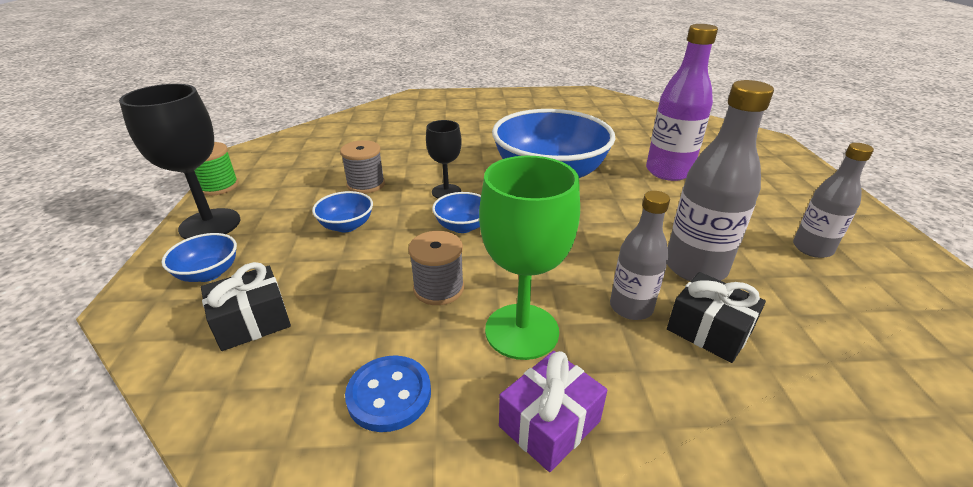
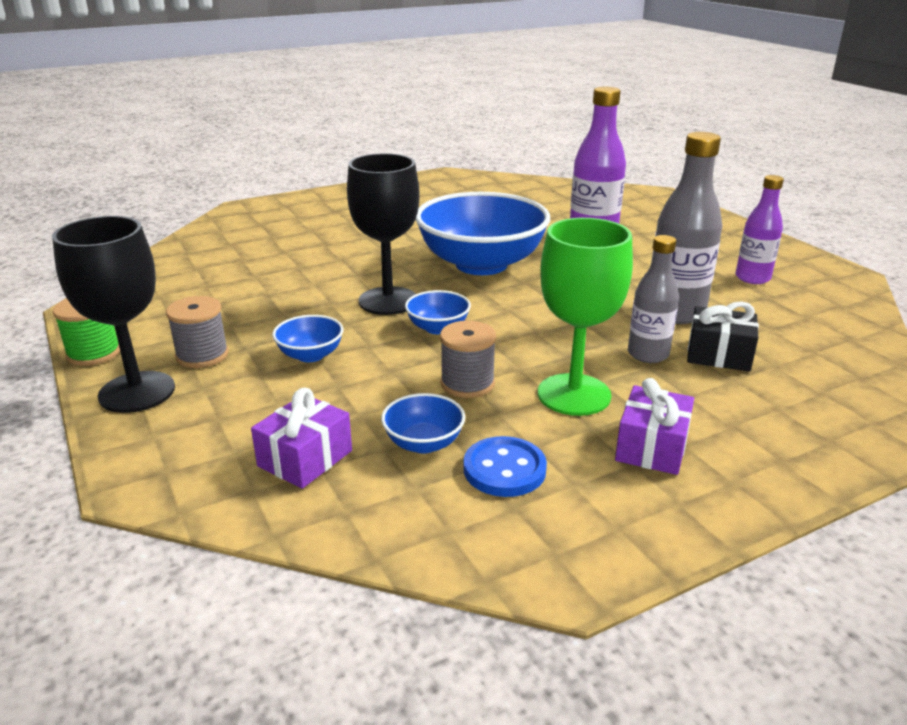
camera: 25 degrees left, 5 degrees down
blue bowl [162,233,237,282] -> blue bowl moved to [381,393,465,453]
black gift [201,262,291,351] -> purple gift [251,388,352,489]
grey spool [340,140,385,194] -> grey spool moved to [166,296,229,368]
black goblet [426,120,462,199] -> black goblet [347,153,420,315], size x1.72
grey bottle [793,143,874,258] -> purple bottle [735,175,784,284]

